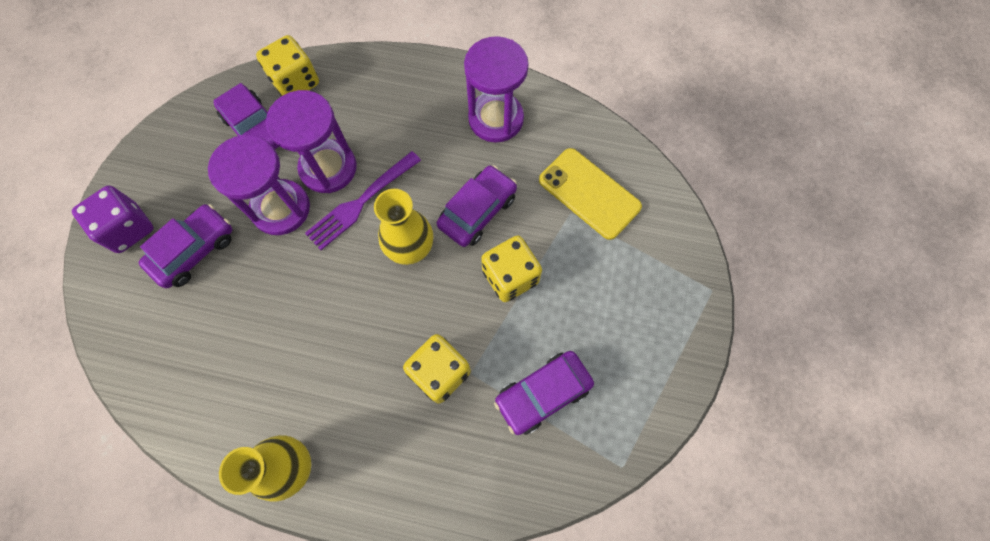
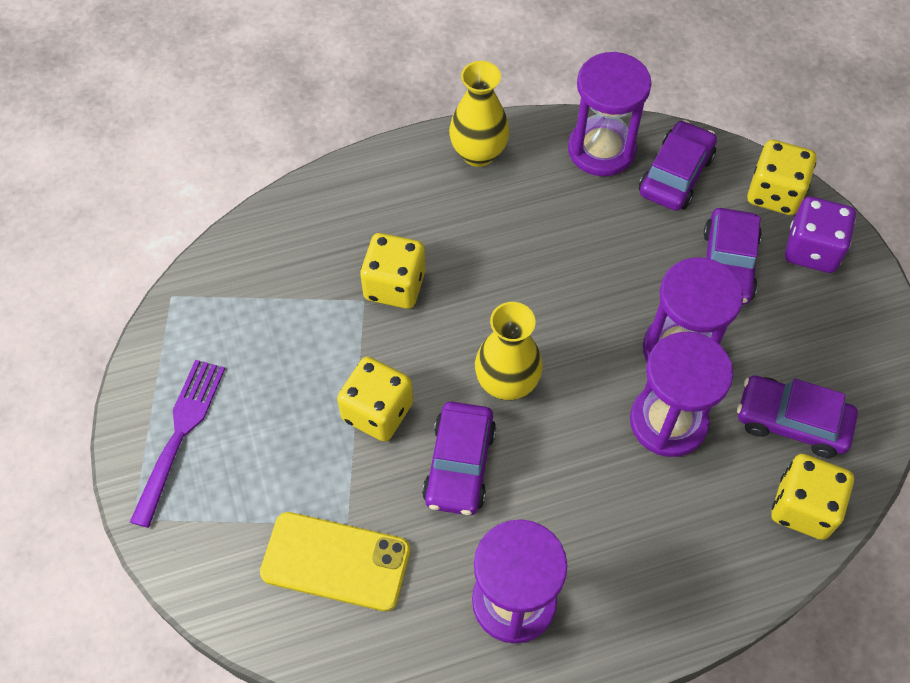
camera: 150 degrees right, 10 degrees down
purple fork [305,151,421,250] -> purple fork moved to [130,360,225,528]
purple car [494,351,594,435] -> purple car moved to [639,120,717,211]
none -> purple hourglass [568,52,652,176]
none -> yellow dice [747,139,816,215]

